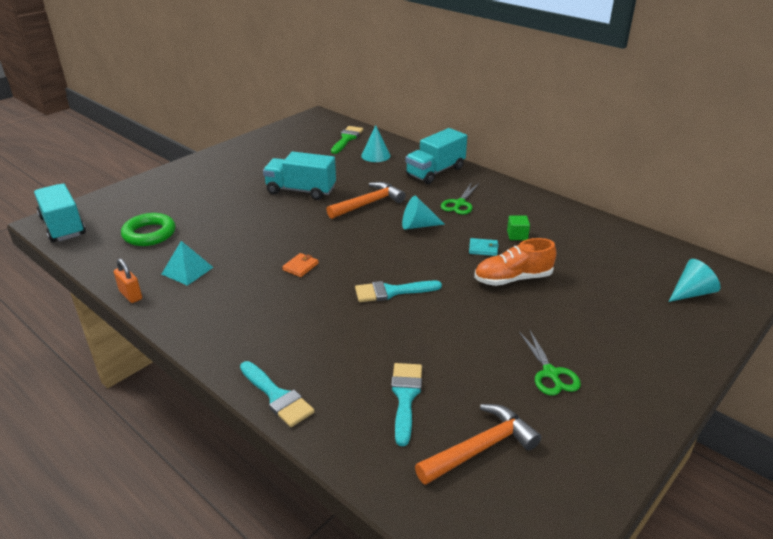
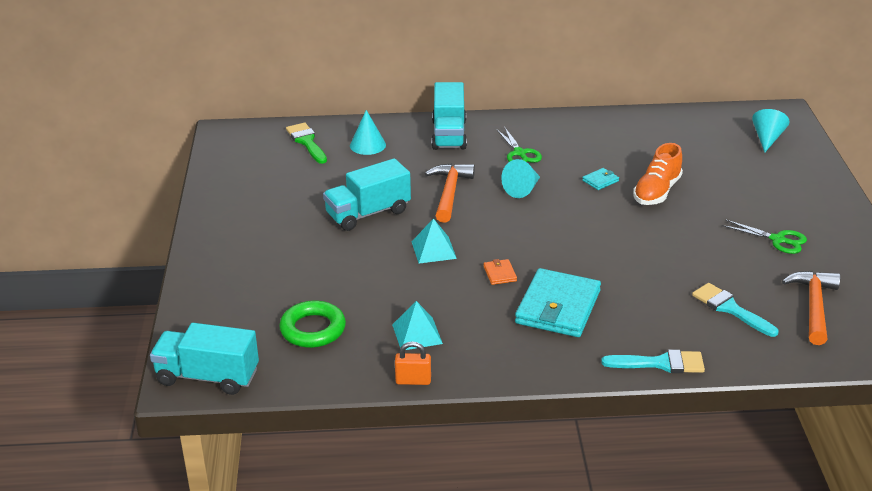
camera: 45 degrees left, 0 degrees up
turquoise brush [355,281,442,302] -> none
green cube [507,216,530,240] -> none
none -> turquoise pyramid [412,218,457,264]
none -> turquoise wallet [515,268,601,337]

